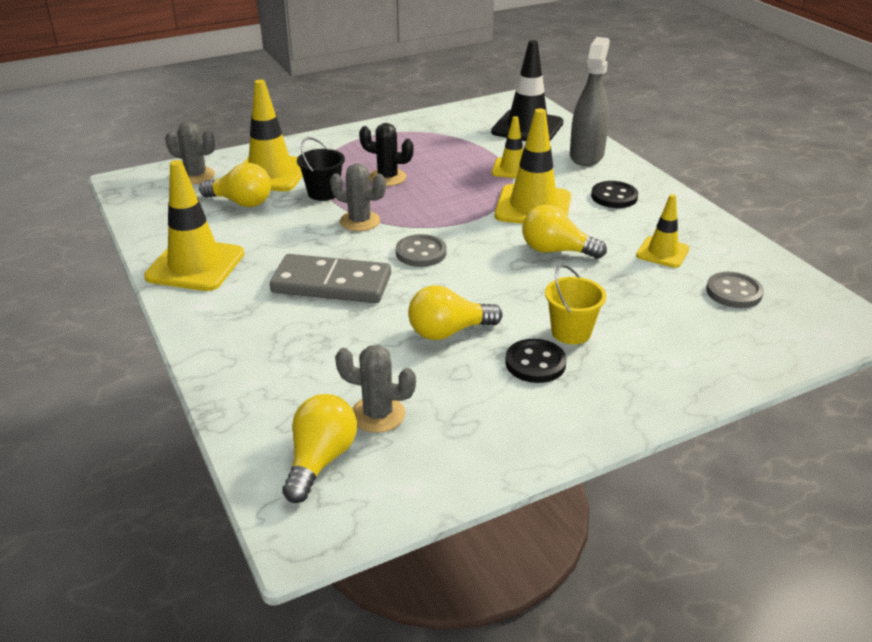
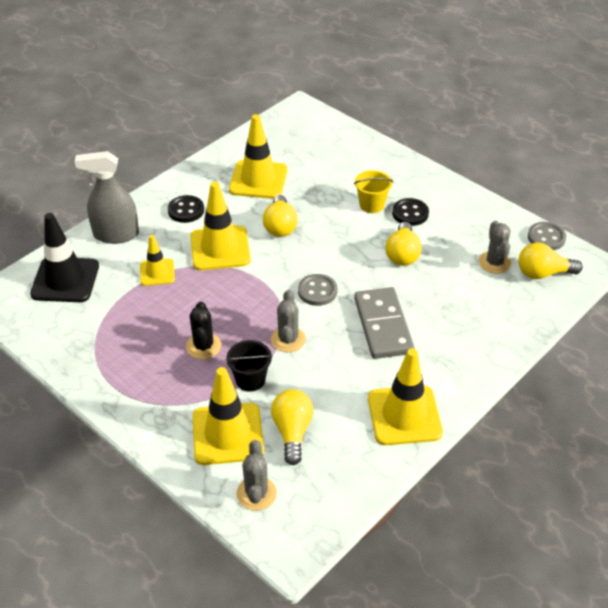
camera: 110 degrees left, 10 degrees up
yellow light bulb [408,286,502,340] -> yellow light bulb turned 45 degrees clockwise [386,222,422,266]
yellow traffic cone [636,194,690,268] -> yellow traffic cone [229,114,288,199], size x1.73
grey button [706,272,764,308] -> grey button moved to [528,222,566,250]

